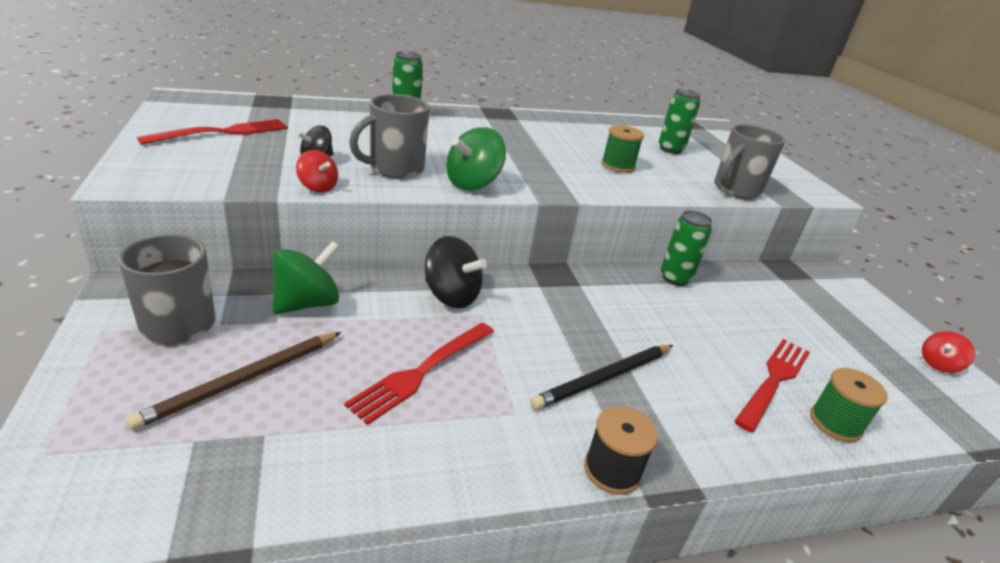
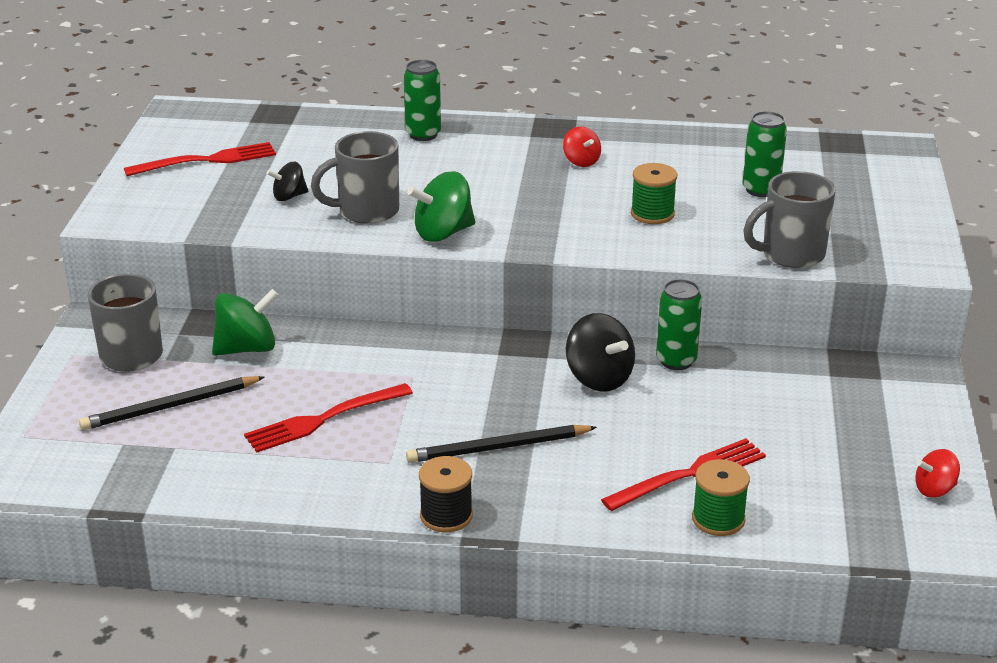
camera: 25 degrees right, 0 degrees up
brown pencil [126,332,341,430] -> black pencil [79,376,265,430]
red spinning top [296,150,338,193] -> red spinning top moved to [563,127,601,167]
black spinning top [425,236,487,308] -> black spinning top moved to [566,313,635,391]

